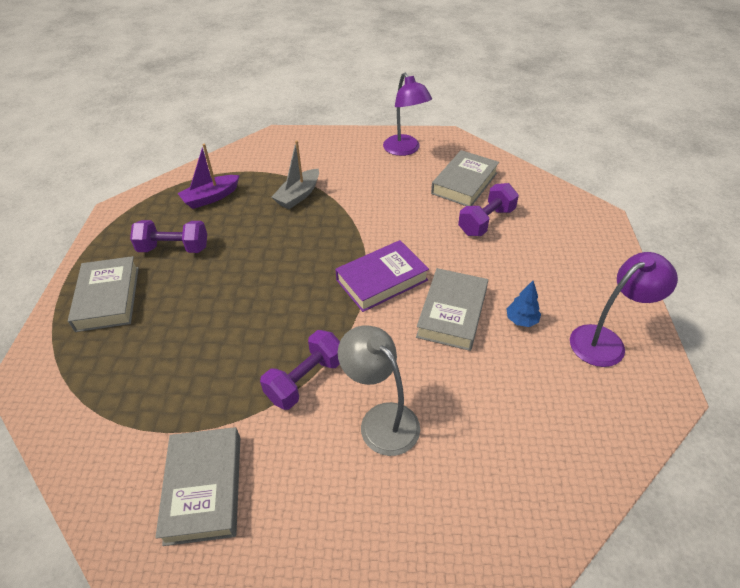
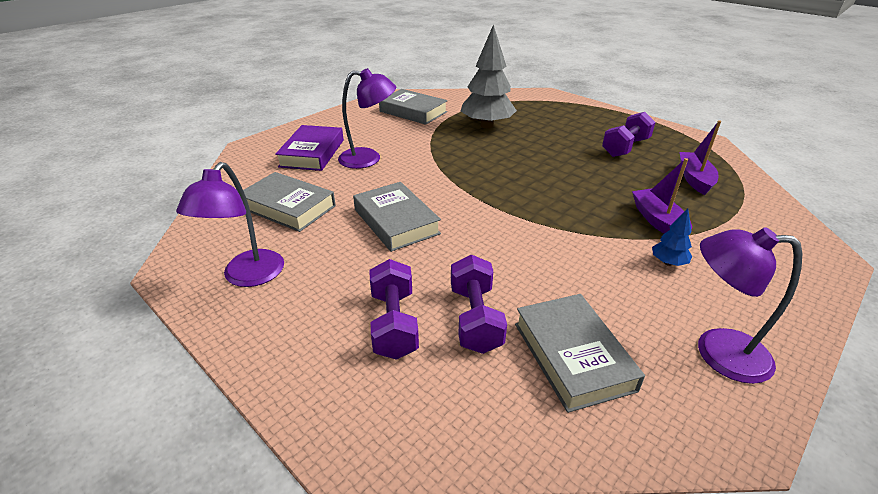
camera: 130 degrees right, 10 degrees down
grey book [68,256,139,332] -> grey book moved to [243,172,336,232]
purple dumbbell [260,330,340,410] -> purple dumbbell moved to [370,259,419,360]
grey boat [272,140,319,209] -> purple boat [632,158,692,234]
purple book [335,240,429,312] -> purple book moved to [275,125,344,171]
grey lamp [338,326,420,456] -> purple lamp [338,68,396,169]
blue tree [506,281,541,327] -> blue tree moved to [652,209,692,266]
none -> grey tree [461,24,517,129]

